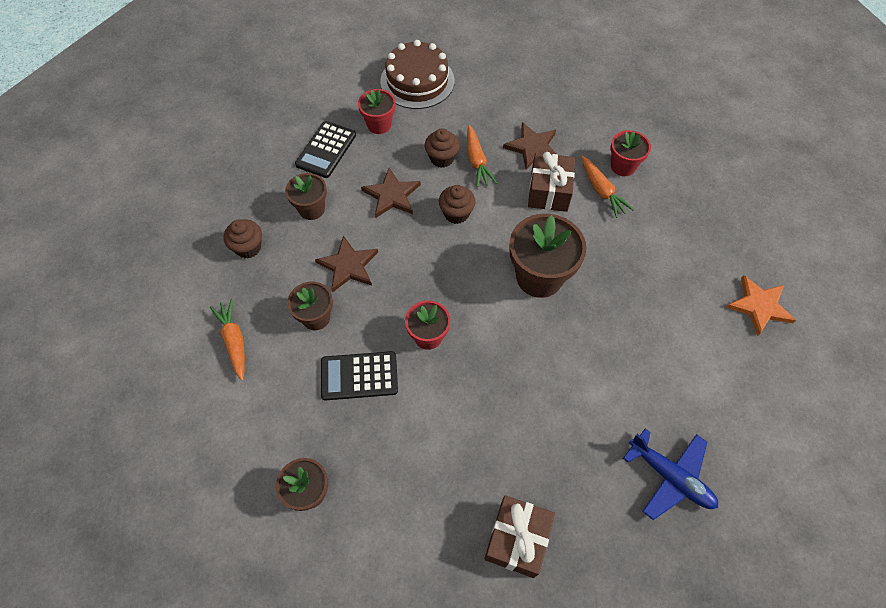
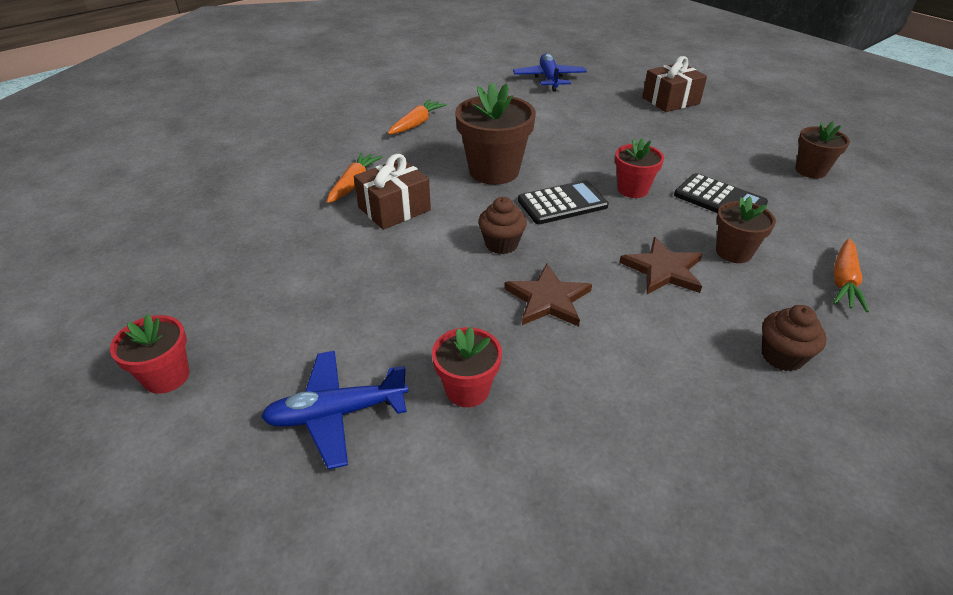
camera: 135 degrees left, 20 degrees down
brown flower pot [285,173,327,220] -> none
black calculator [295,121,356,178] -> black calculator moved to [518,180,609,224]
brown cake [380,40,454,109] -> blue plane [261,351,408,470]
brown cupcake [425,128,460,168] -> none
orange carrot [467,125,497,187] -> orange carrot moved to [388,99,447,134]
brown star [503,122,557,170] -> none
red flower pot [610,130,651,176] -> red flower pot moved to [110,314,190,394]
orange star [726,275,796,336] -> none

